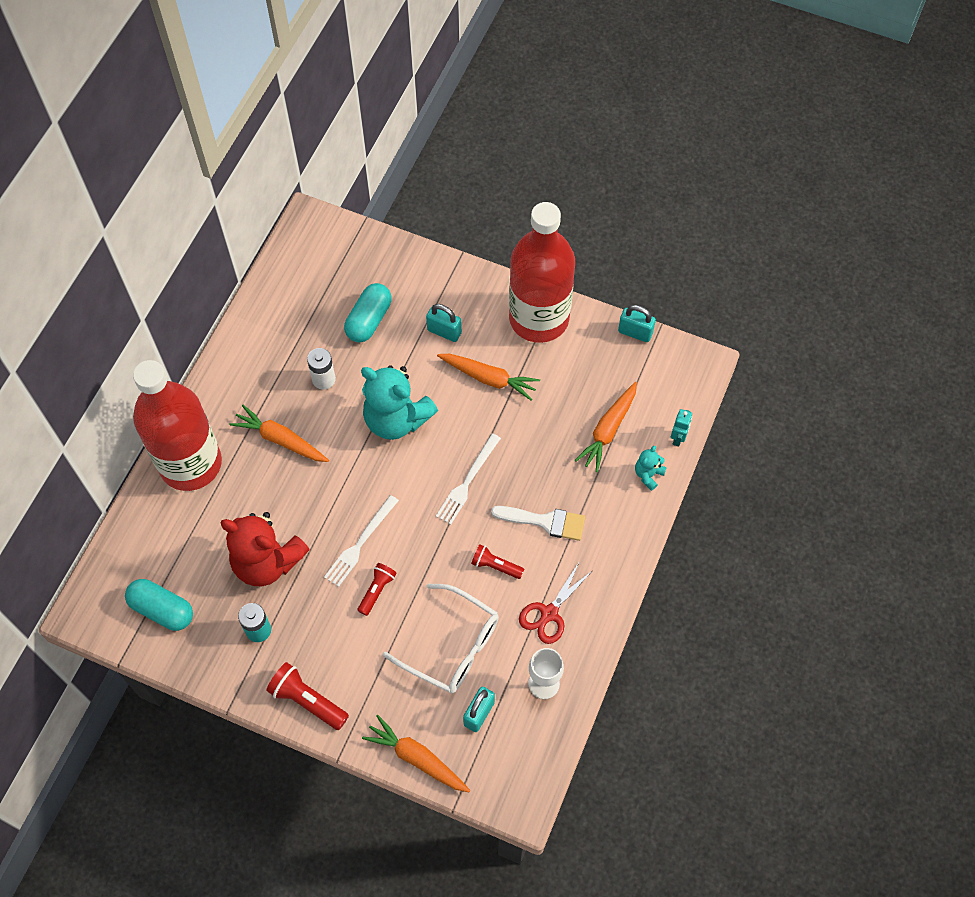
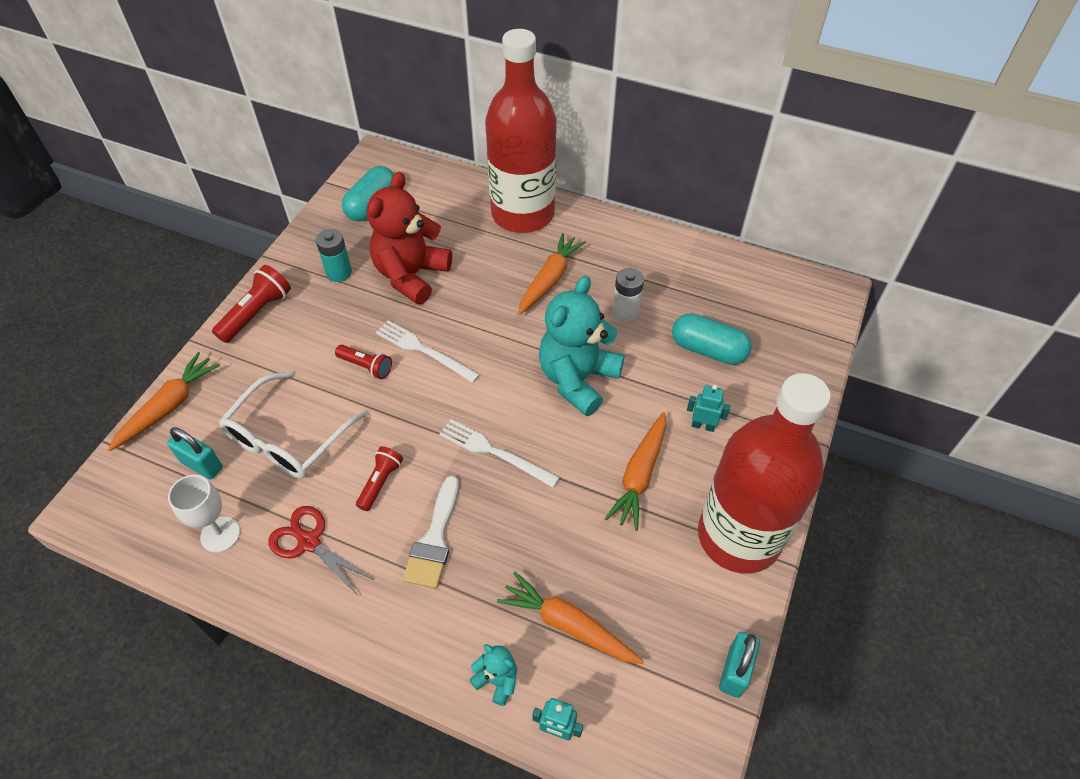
camera: 90 degrees right, 10 degrees down
turquoise padlock [426,304,462,342] -> turquoise robot [687,385,731,432]

